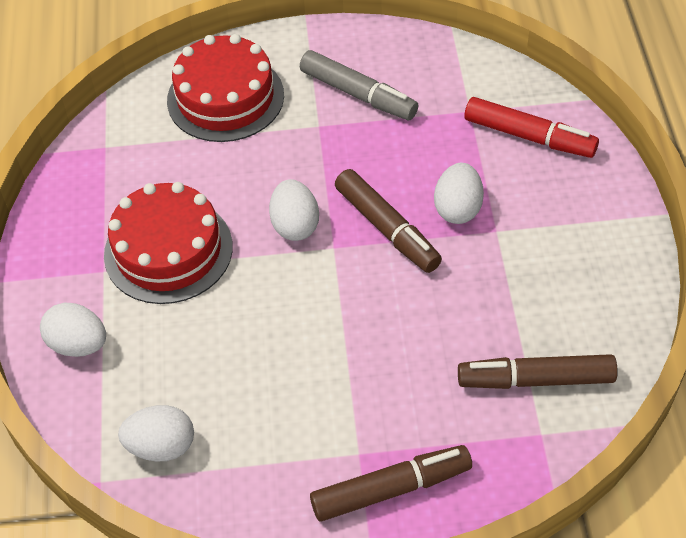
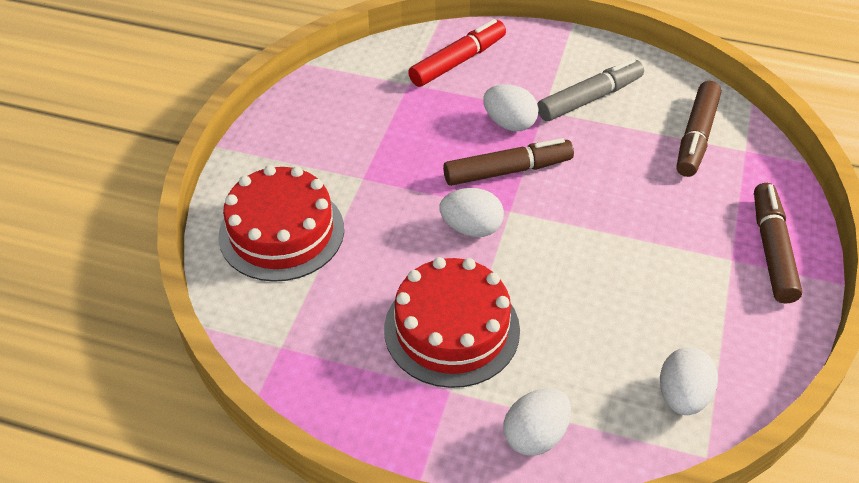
camera: 70 degrees left, 5 degrees down
grey marker [300,50,419,120] -> grey marker moved to [538,58,644,121]

